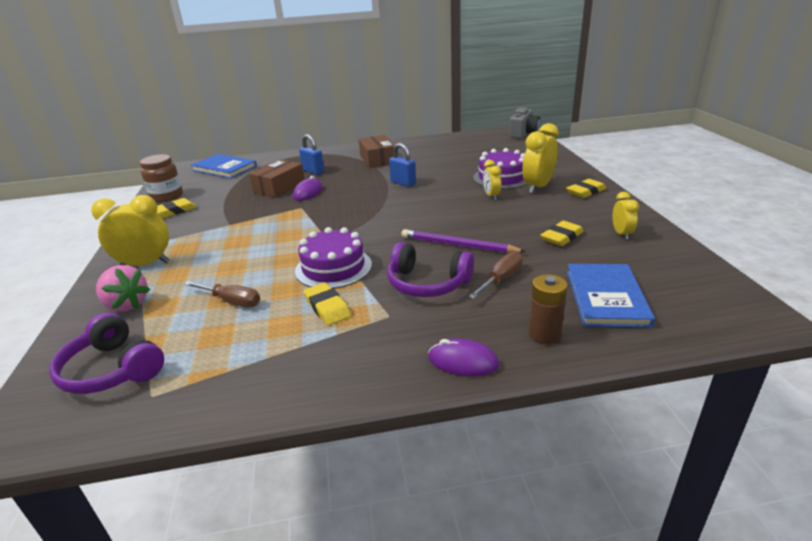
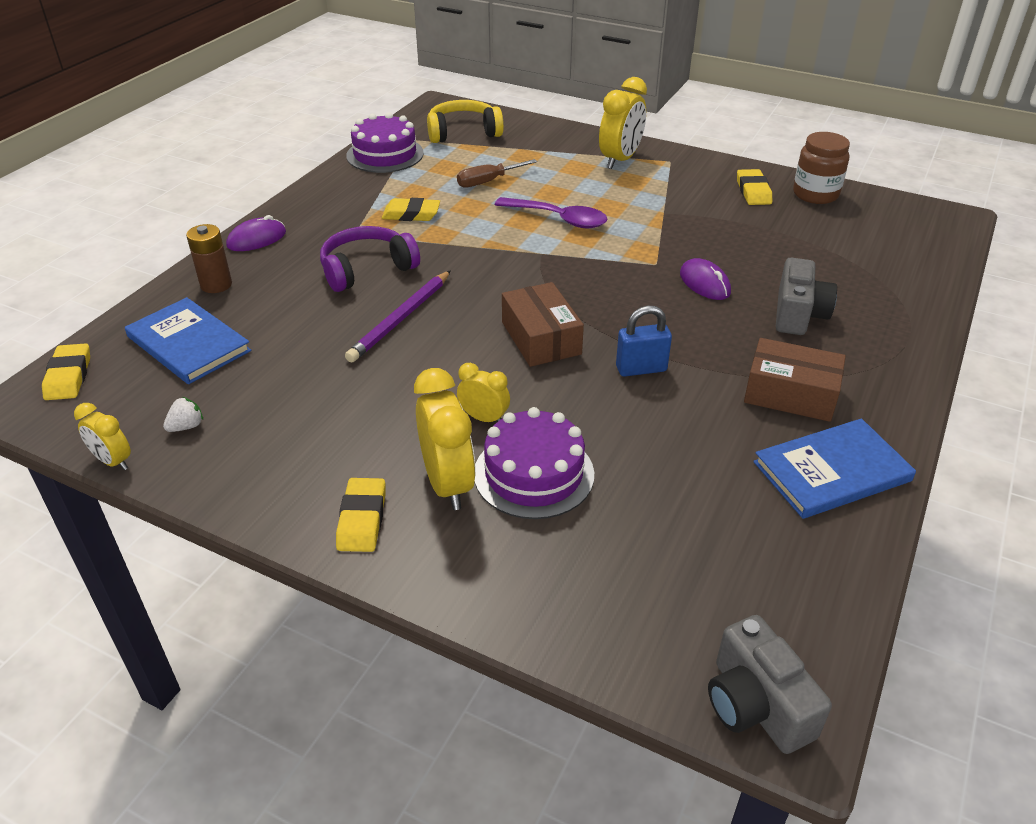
camera: 125 degrees right, 10 degrees up
purple headphones [49,313,164,394] -> yellow headphones [427,100,504,143]
pink strawberry [96,265,150,312] -> none
blue book [191,154,257,178] -> blue book moved to [753,418,916,519]
brown box [249,160,305,198] -> brown box moved to [502,282,584,367]
purple cake [295,227,372,289] -> purple cake moved to [346,112,424,173]
blue padlock [299,134,324,175] -> grey camera [776,258,837,335]
purple pencil [401,229,526,253] -> purple pencil turned 150 degrees clockwise [345,270,451,362]
brown screwdriver [468,251,523,299] -> none
yellow eraser [541,221,584,246] -> yellow eraser moved to [42,343,90,400]
yellow clock [612,192,639,240] -> yellow clock moved to [74,403,131,470]
none -> white strawberry [163,397,203,432]
none -> purple spoon [495,197,607,229]

